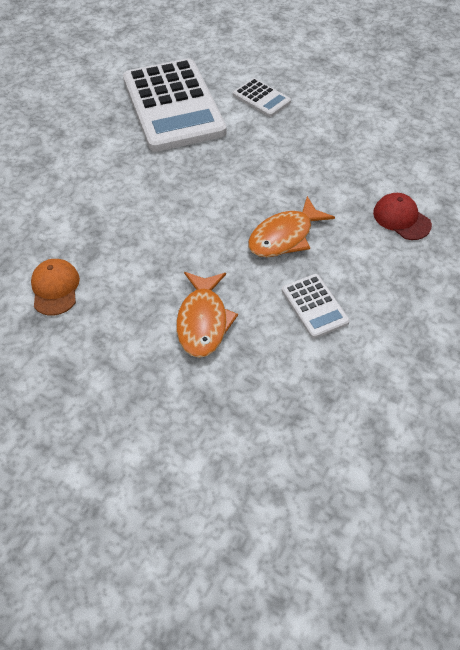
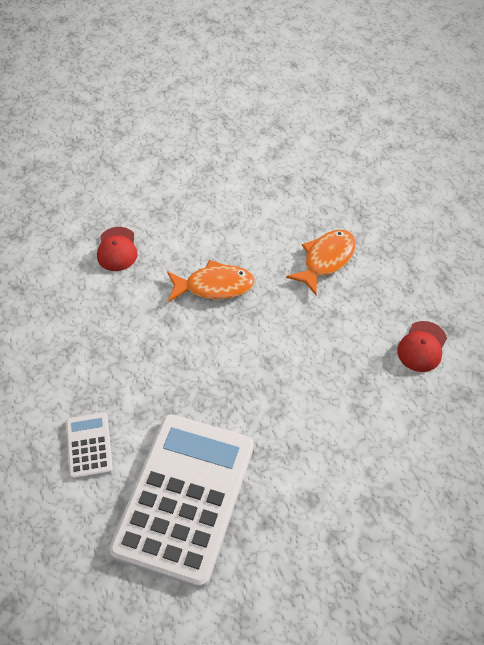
camera: 145 degrees left, 0 degrees up
orange cap [31,259,80,316] -> red cap [397,321,447,372]
white calculator [282,274,350,339] -> none

